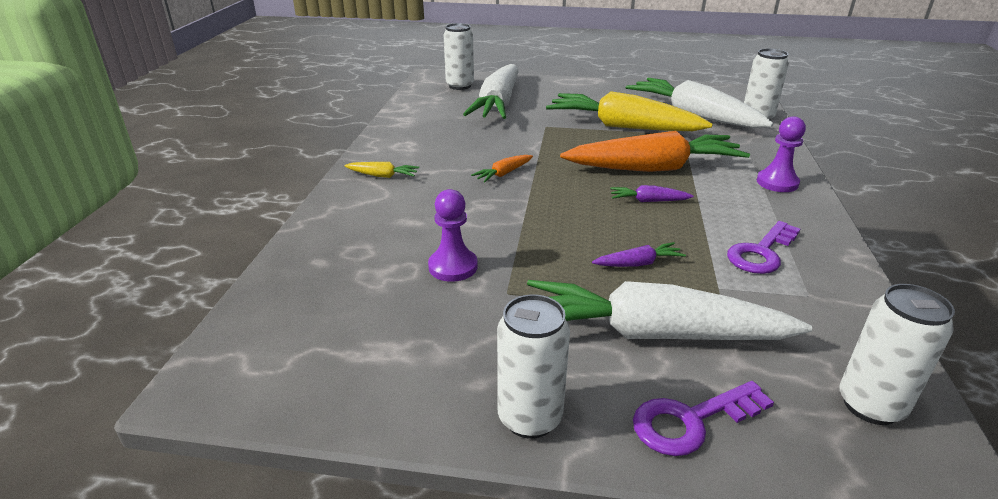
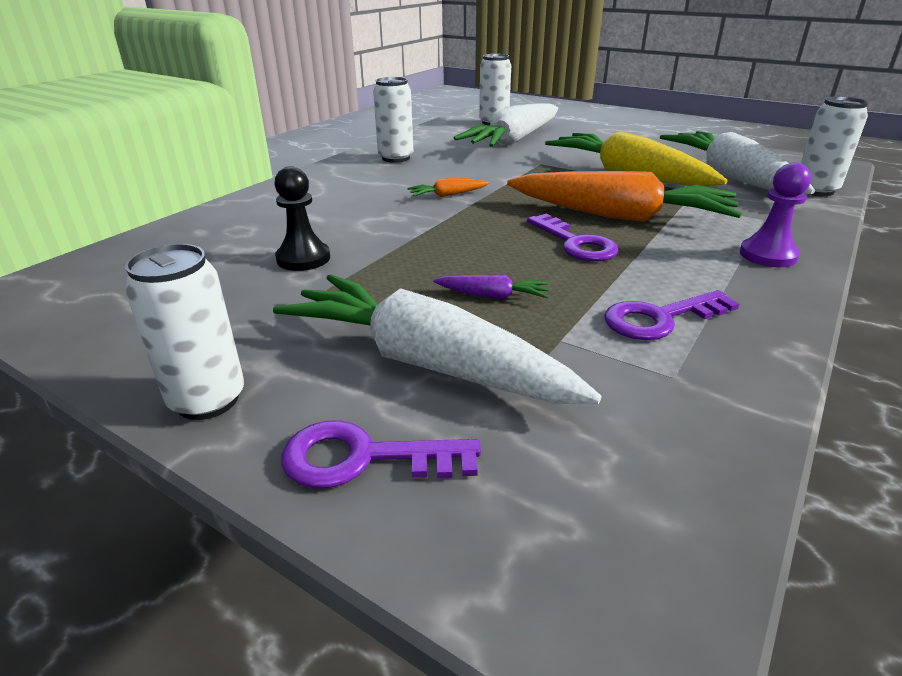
camera: 25 degrees right, 0 degrees up
yellow carrot [345,162,419,178] -> none
purple pawn [428,189,478,282] -> black pawn [274,166,330,271]
purple carrot [610,185,694,202] -> purple key [527,214,619,261]
white can [839,284,955,425] -> white can moved to [373,77,413,163]

